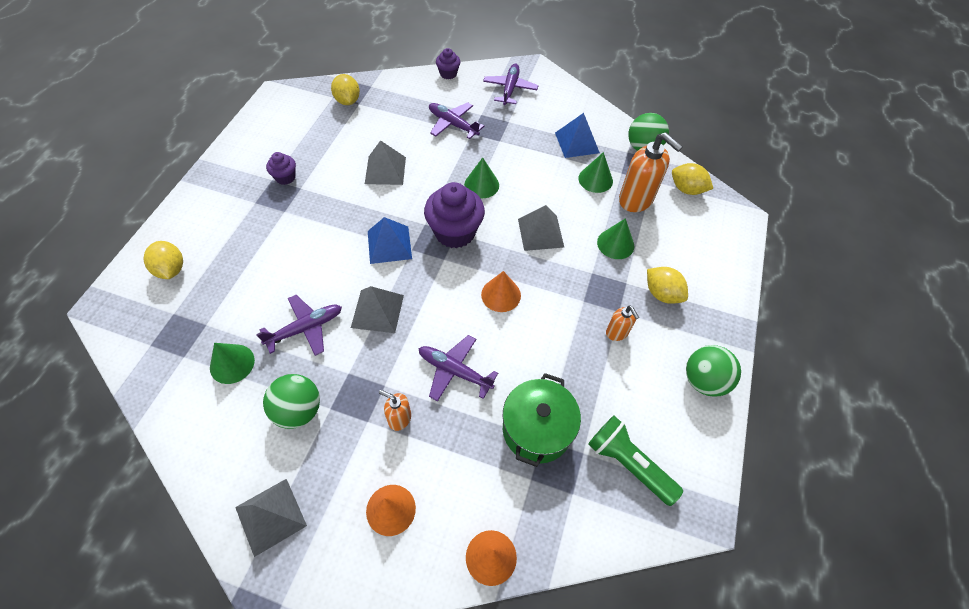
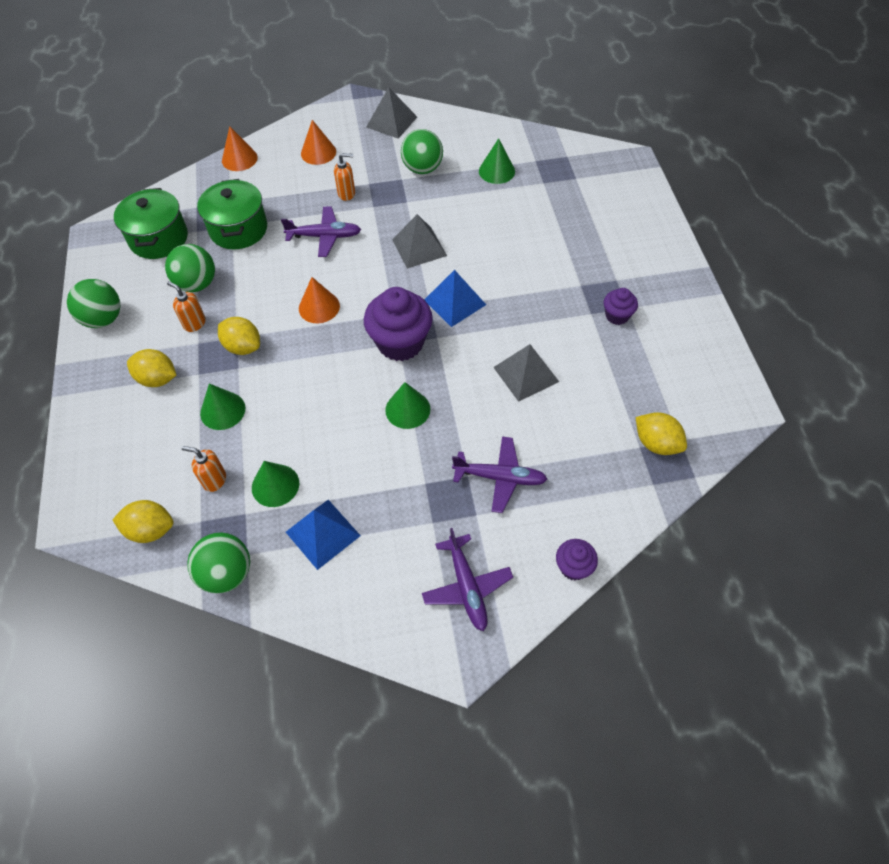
camera: 155 degrees right, 0 degrees up
yellow lemon [143,241,183,279] -> yellow lemon moved to [218,317,260,355]
purple plane [256,295,342,356] -> none
grey pyramid [518,205,564,251] -> none
green flashlight [588,415,683,506] -> green pot [114,188,188,259]
orange soap dispenser [619,132,683,212] -> orange soap dispenser [181,446,226,492], size x0.53
none -> green ball [165,244,215,292]

